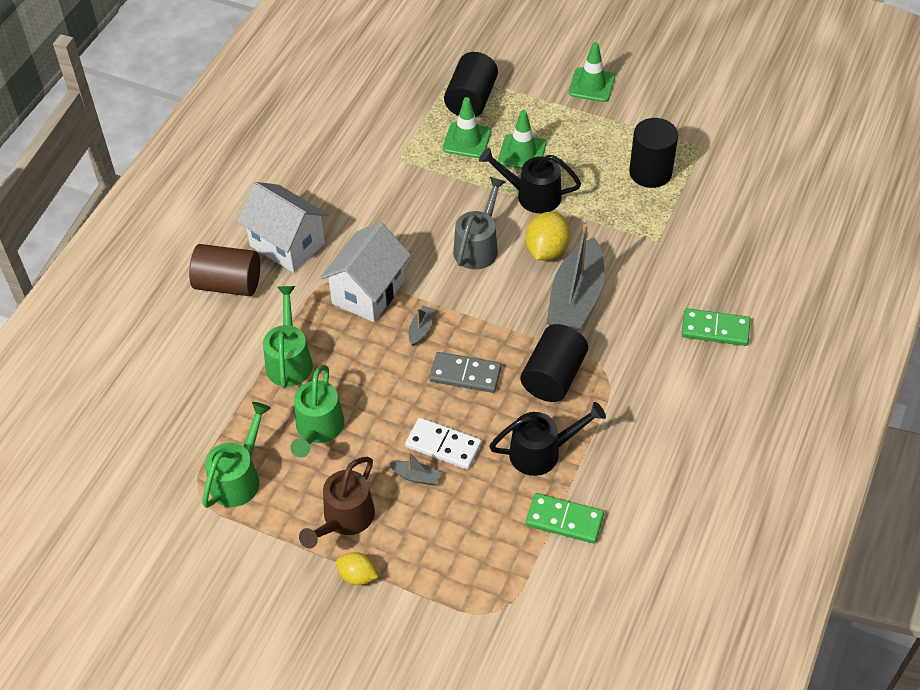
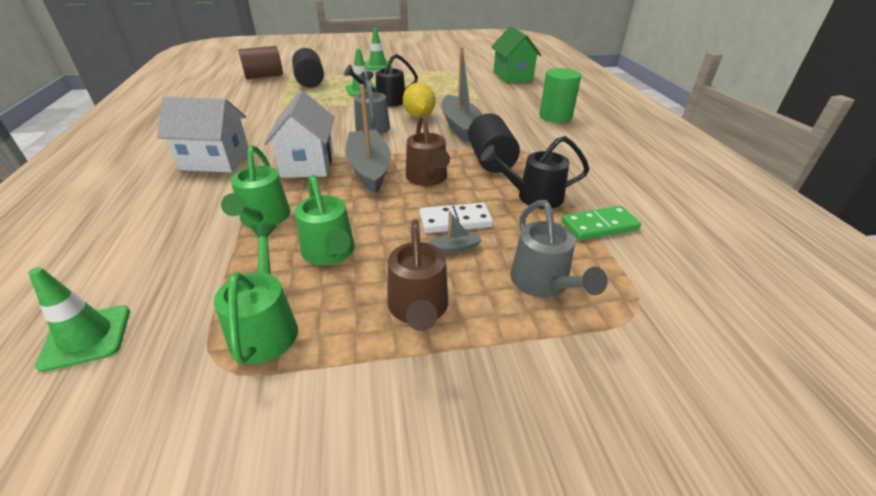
camera: 35 degrees left, 15 degrees down
brown cylinder [189,244,260,296] -> brown cylinder moved to [238,46,283,79]
green watering can [263,286,313,388] -> green watering can turned 150 degrees counterclockwise [221,145,291,228]
yellow lemon [336,552,378,585] -> none
grey boat [409,306,435,346] -> grey boat [345,84,391,194], size x2.45
grey domino [429,352,502,393] -> brown watering can [406,113,450,186]
green traffic cone [443,97,491,158] -> green traffic cone moved to [28,267,130,372]
black watering can [489,402,606,476] -> black watering can turned 135 degrees counterclockwise [481,136,589,209]
black cylinder [629,118,678,188] -> none
green domino [681,308,751,346] -> green cylinder [539,68,581,123]
none -> green house [491,26,542,83]
none -> grey watering can [510,200,608,297]

